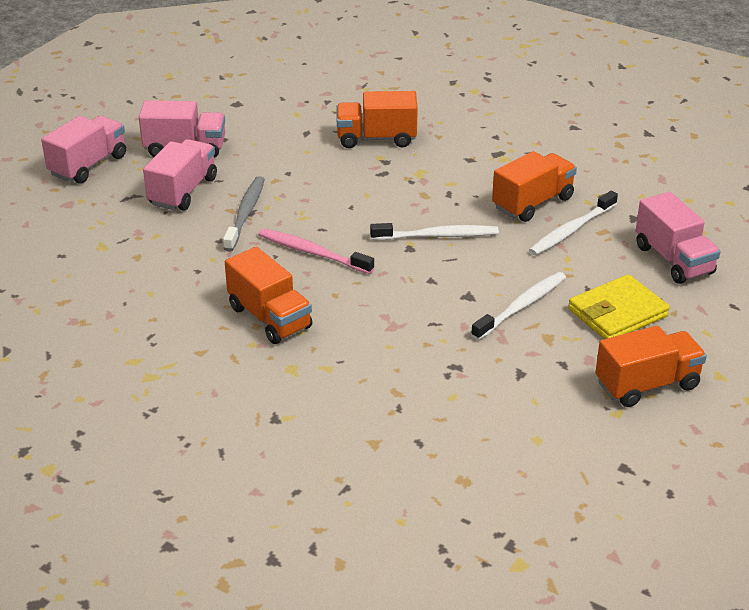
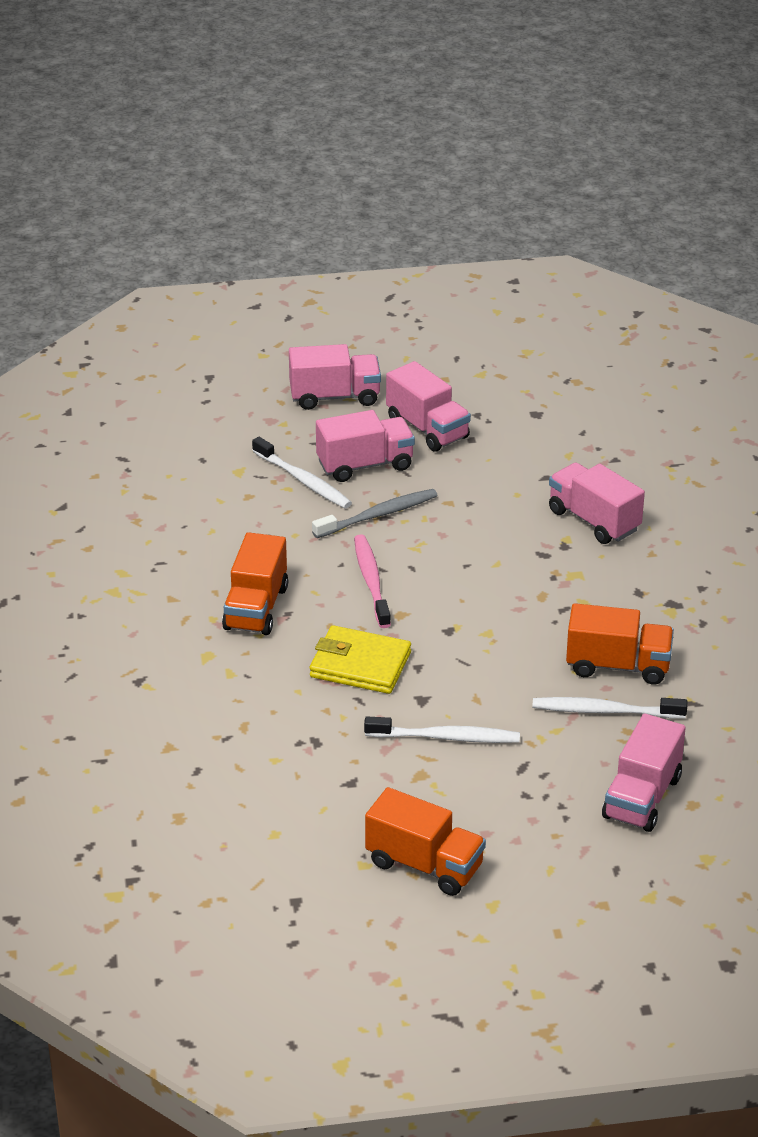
camera: 50 degrees right, 0 degrees up
orange truck [336,91,418,148] -> pink truck [549,462,645,544]
white toothbrush [370,223,499,240] -> white toothbrush moved to [252,437,352,508]
yellow wallet [568,274,670,339] -> yellow wallet moved to [310,625,411,694]

